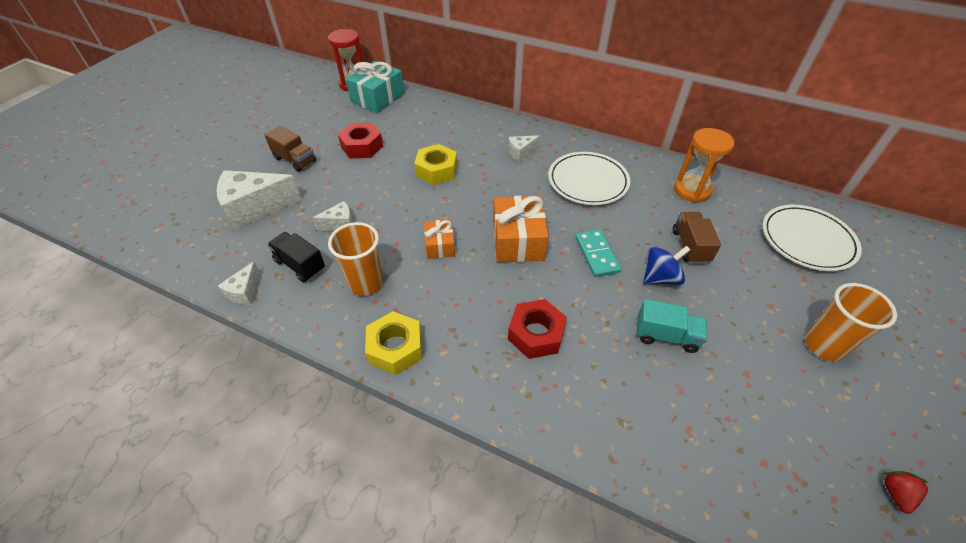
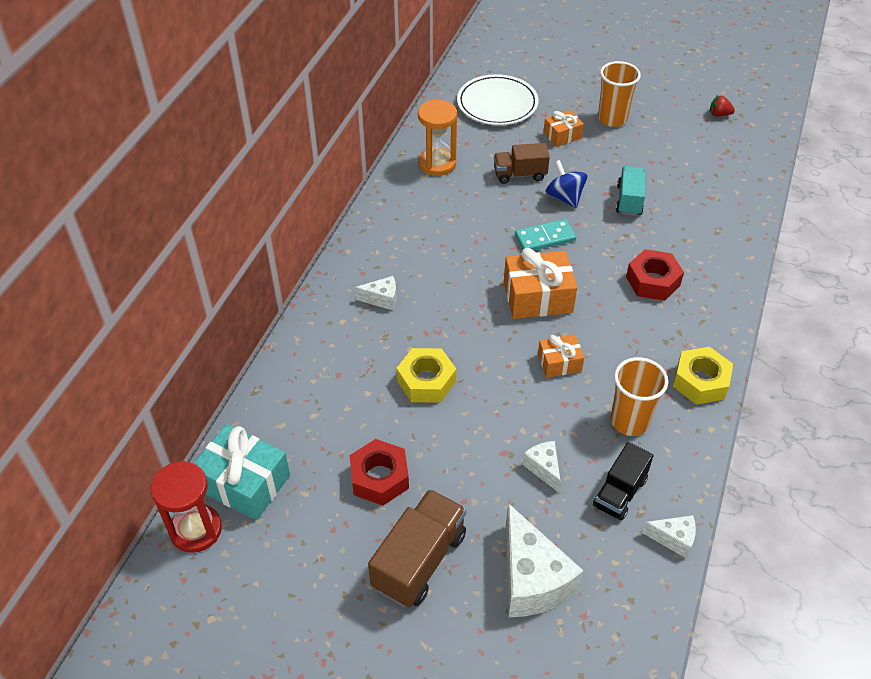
camera: 95 degrees left, 0 degrees up
brown truck [265,126,316,172] -> brown truck [368,489,466,608], size x1.52
white cheese [508,135,540,162] -> white cheese turned 60 degrees counterclockwise [355,276,396,310]
white plate [548,152,630,205] -> none
none -> orange gift [543,110,584,147]

